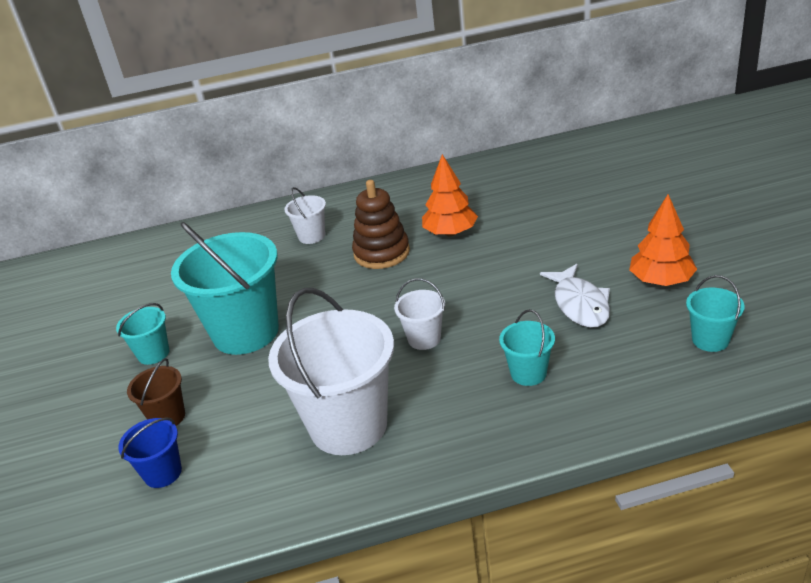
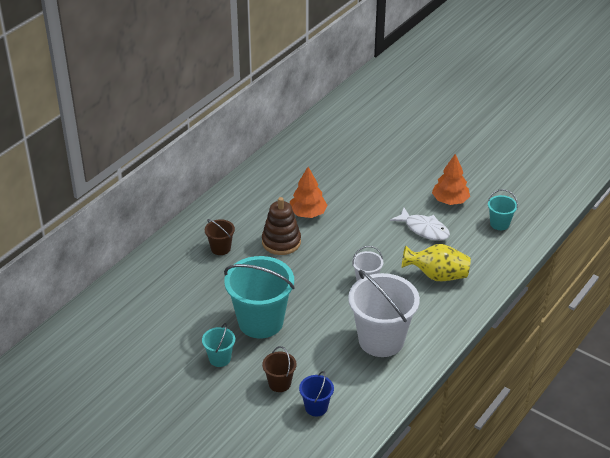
camera: 45 degrees left, 5 degrees up
white bucket [284,187,326,244] -> brown bucket [205,219,235,255]
turquoise bucket [499,309,555,386] -> yellow vase [402,244,471,281]

